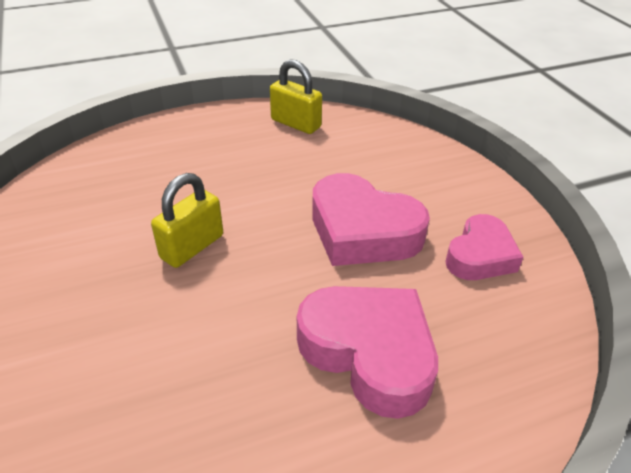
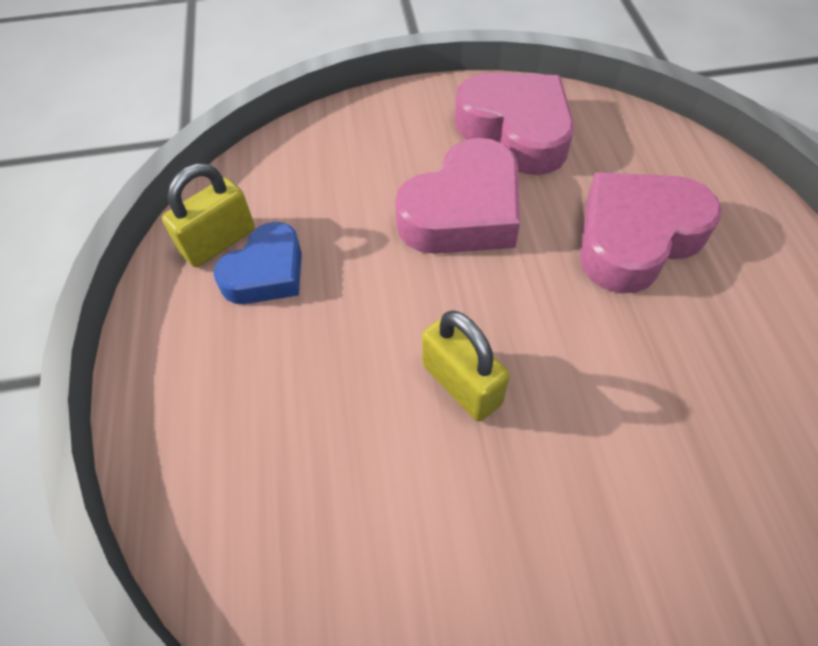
camera: 75 degrees left, 15 degrees up
pink heart [445,214,523,280] -> pink heart [455,73,574,175], size x1.56
none -> blue heart [213,222,302,304]

